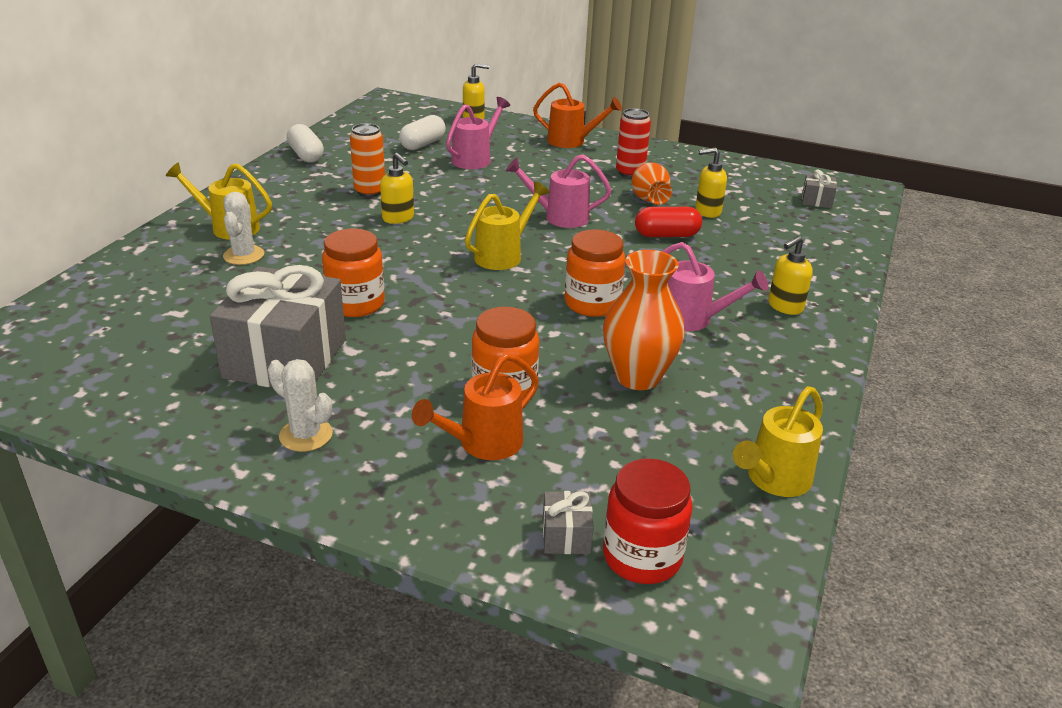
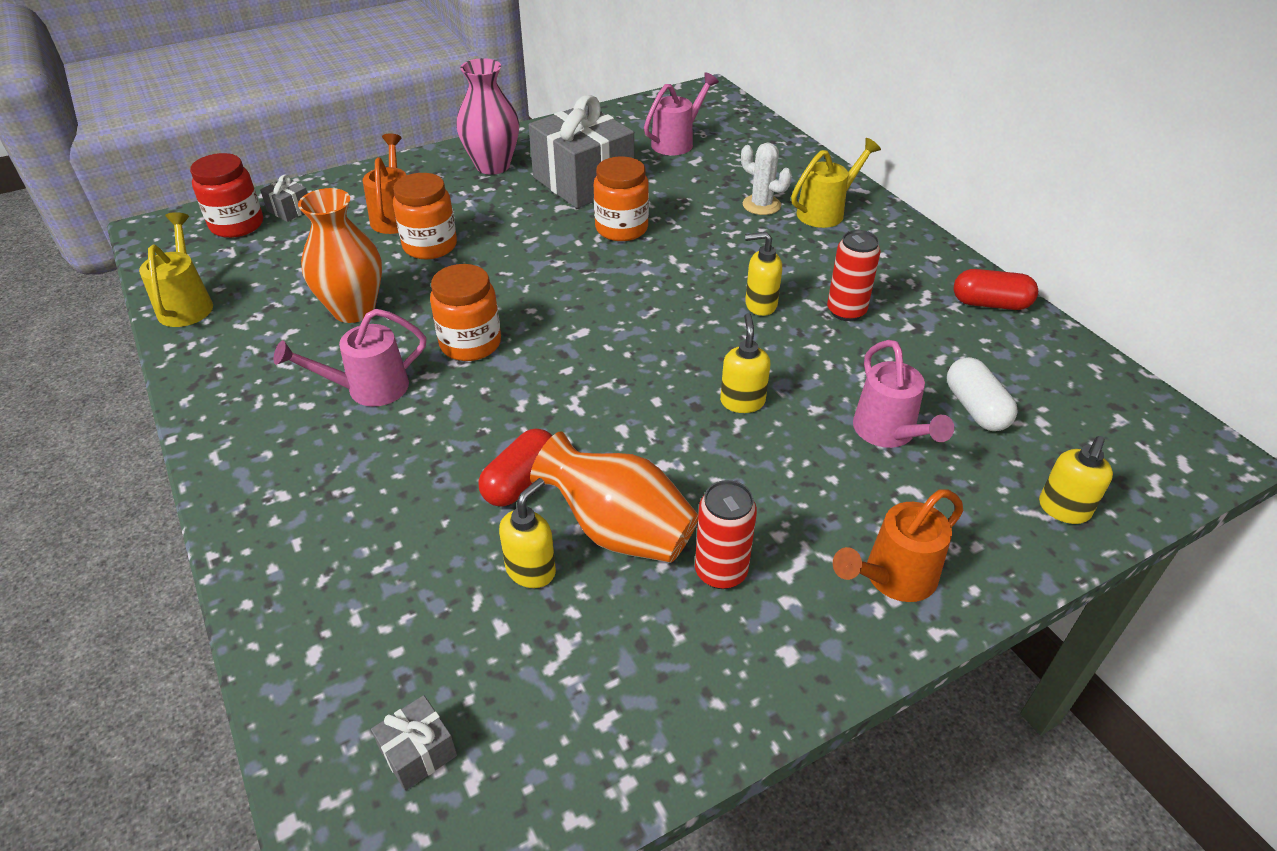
camera: 130 degrees right, 10 degrees up
white cactus [268,359,333,452] -> pink vase [456,58,519,175]
white capsule [287,124,324,163] -> red capsule [954,269,1038,310]
orange can [350,123,385,197] -> red can [827,230,881,321]
yellow watering can [465,182,550,270] -> none
pink watering can [506,154,611,228] -> pink watering can moved to [644,72,719,155]
orange vase [632,162,672,205] -> orange vase [530,431,698,563], size x1.51
yellow soap dispenser [768,236,813,315] -> yellow soap dispenser moved to [720,313,770,413]

